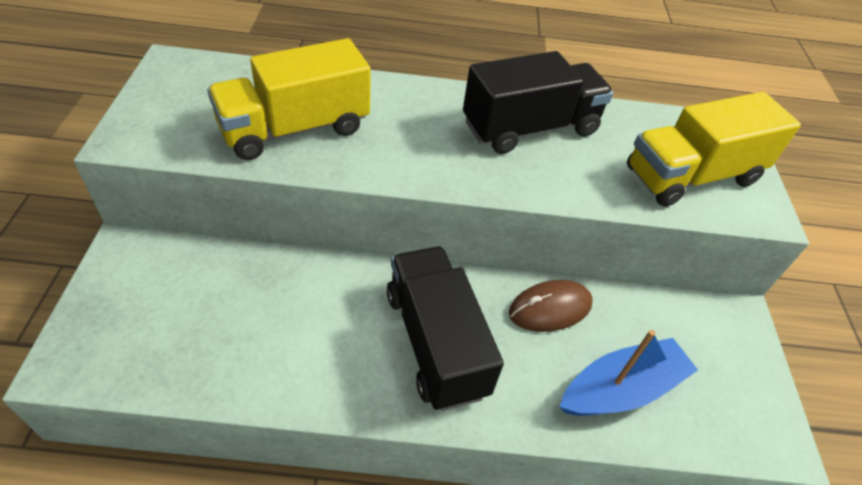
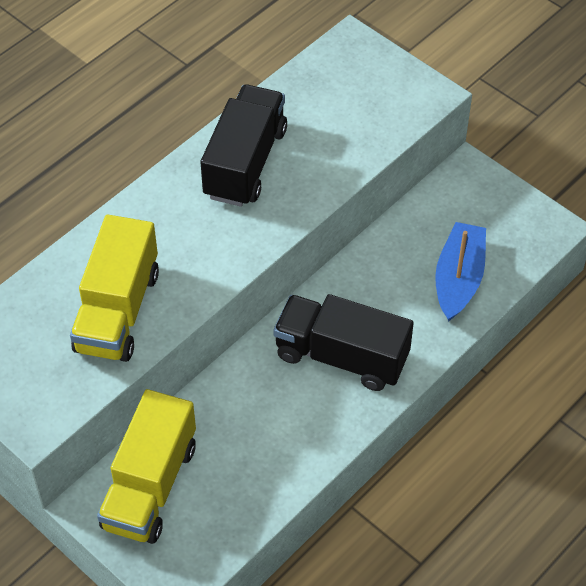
camera: 45 degrees left, 5 degrees up
brown mouse [509,280,593,332] -> none
yellow truck [627,92,801,207] -> yellow truck moved to [97,389,196,544]

